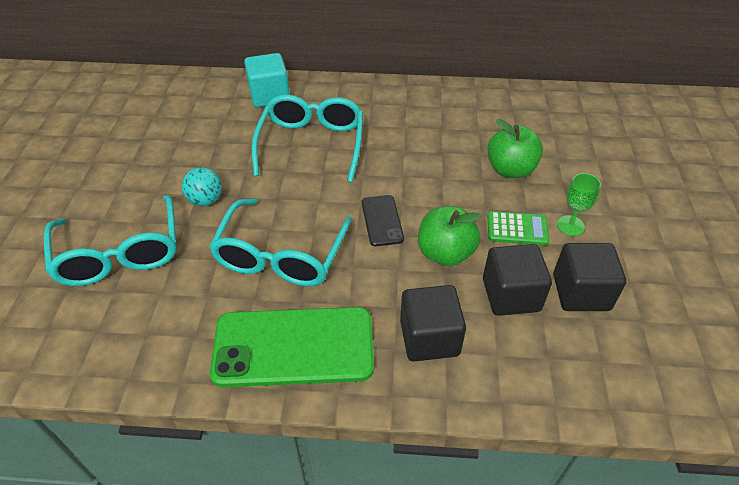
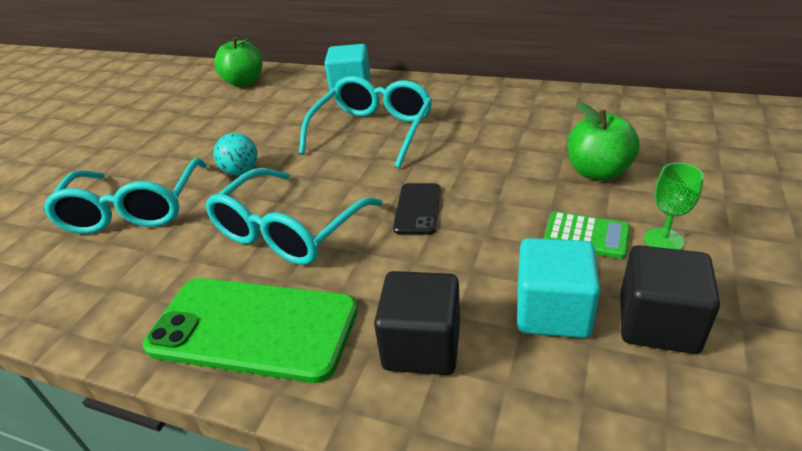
camera: 20 degrees right, 10 degrees down
green apple [418,206,482,266] -> green apple moved to [214,37,263,87]
black cube [483,244,552,316] -> turquoise cube [517,238,600,338]

